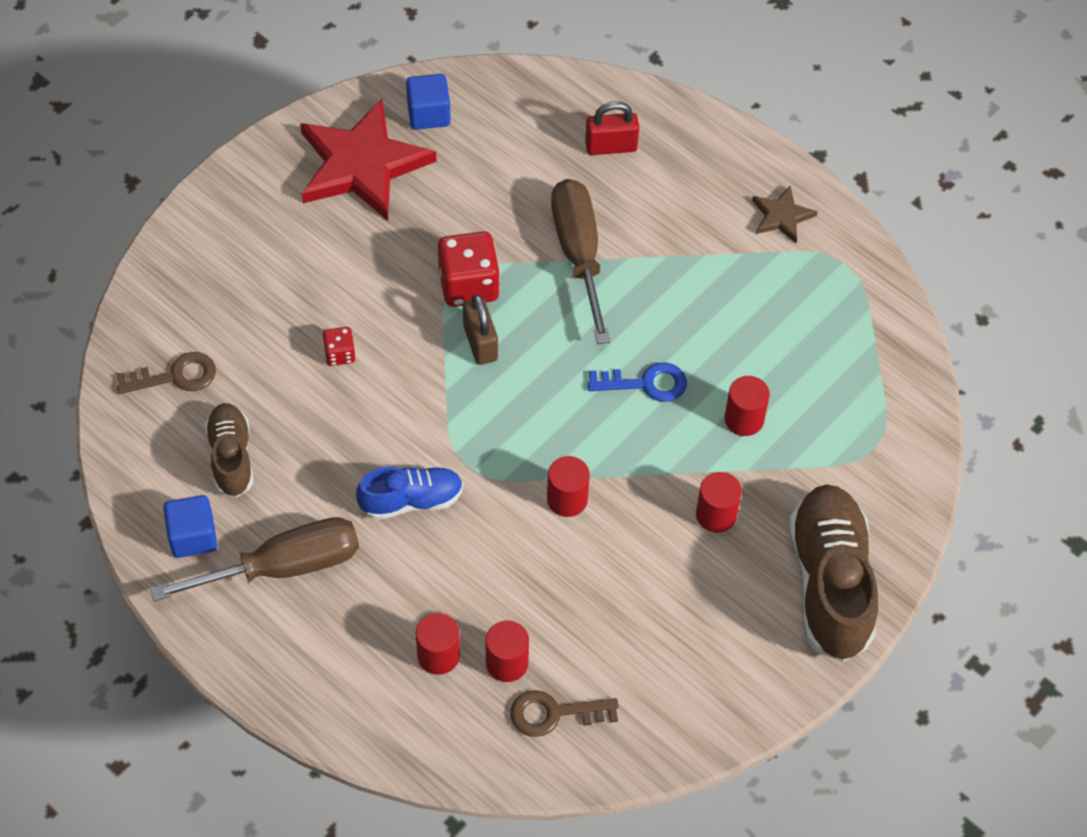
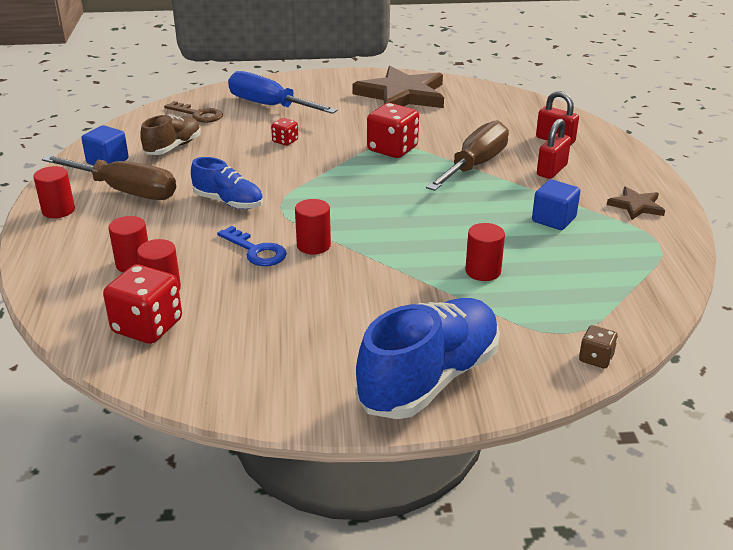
camera: 45 degrees right, 25 degrees down
red star [300,99,437,221] -> brown star [352,66,444,108]
blue cube [406,74,451,130] -> blue cube moved to [532,179,580,230]
brown padlock [463,294,498,365] -> none
brown key [510,690,619,737] -> red dice [103,264,182,344]
blue key [588,362,687,402] -> blue key moved to [217,226,287,266]
red cylinder [696,472,742,533] -> red cylinder moved to [33,166,75,218]
brown shoe [788,485,878,662] -> blue shoe [356,298,500,419]
none -> blue screwdriver [228,71,338,114]
none -> red padlock [537,119,571,179]
none -> brown dice [579,325,618,368]

